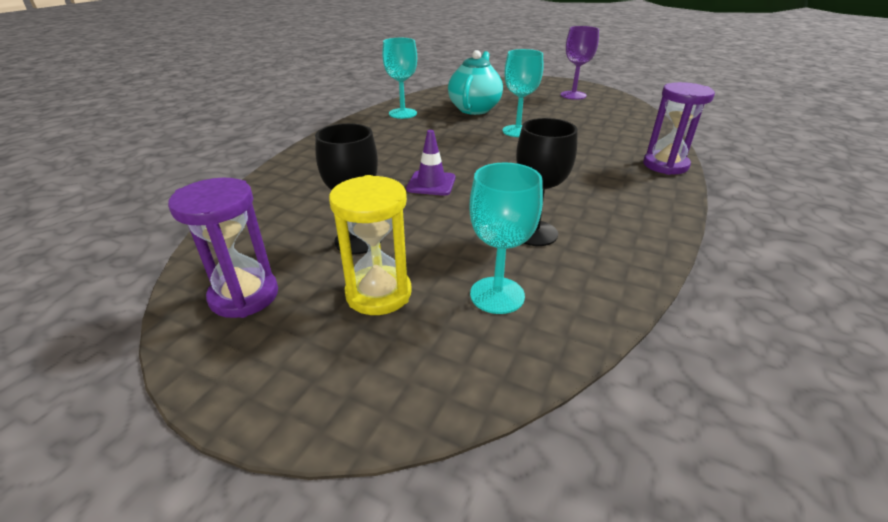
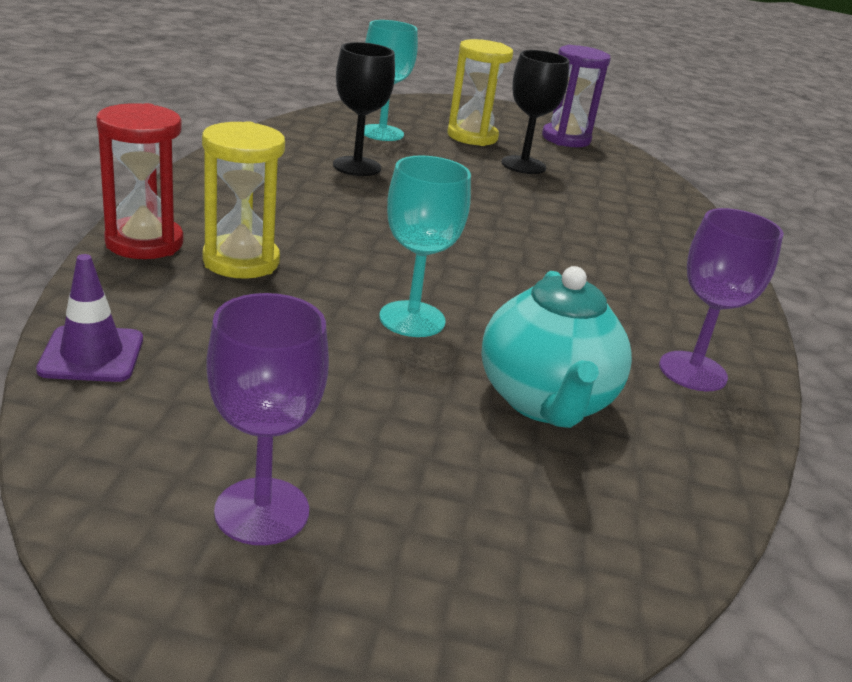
camera: 160 degrees right, 5 degrees down
turquoise goblet [382,38,417,119] -> purple goblet [659,208,784,391]
purple traffic cone [406,130,456,196] -> purple traffic cone moved to [36,254,143,382]
purple hourglass [643,82,715,175] -> red hourglass [96,103,183,259]
none -> yellow hourglass [202,121,285,279]

